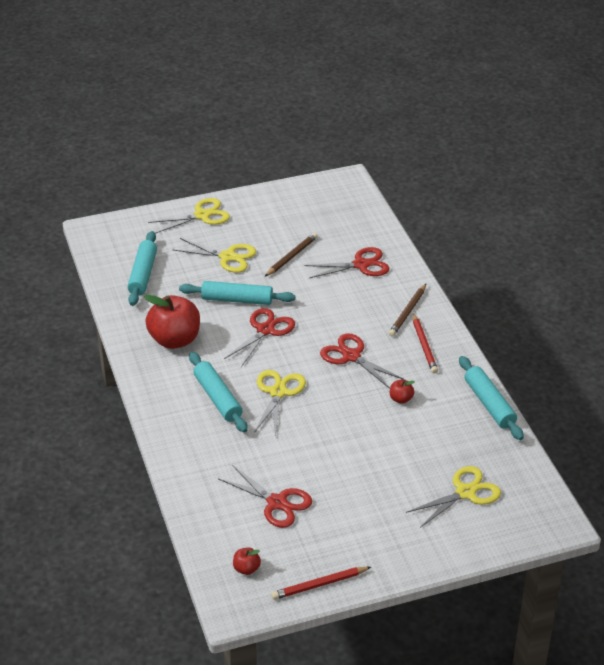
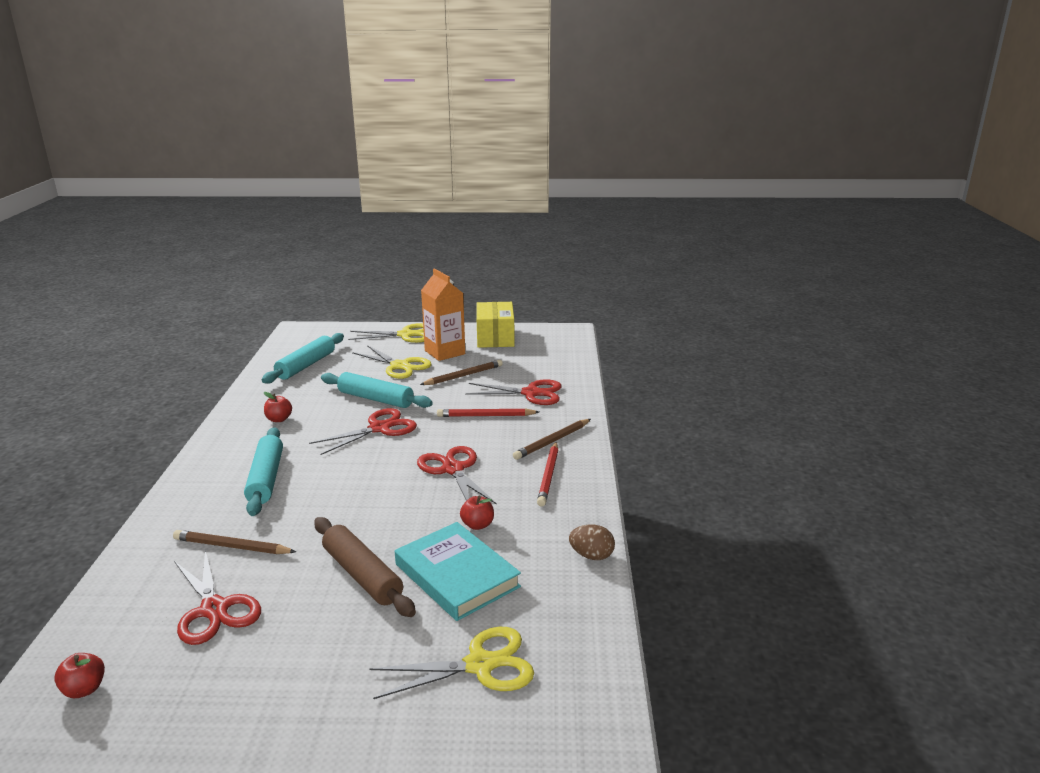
camera: 20 degrees right, 15 degrees down
red apple [144,295,200,349] -> red apple [264,392,292,422], size x0.44
yellow scissors [254,370,306,436] -> none
red pencil [271,567,371,600] -> red pencil moved to [437,408,539,417]
turquoise rolling pin [459,356,524,440] -> brown egg [569,524,615,560]
none -> brown pencil [173,530,296,554]
none -> brown rolling pin [314,517,416,617]
none -> turquoise book [395,522,521,621]
none -> orange carton [421,268,465,361]
none -> yellow box [476,302,515,348]

